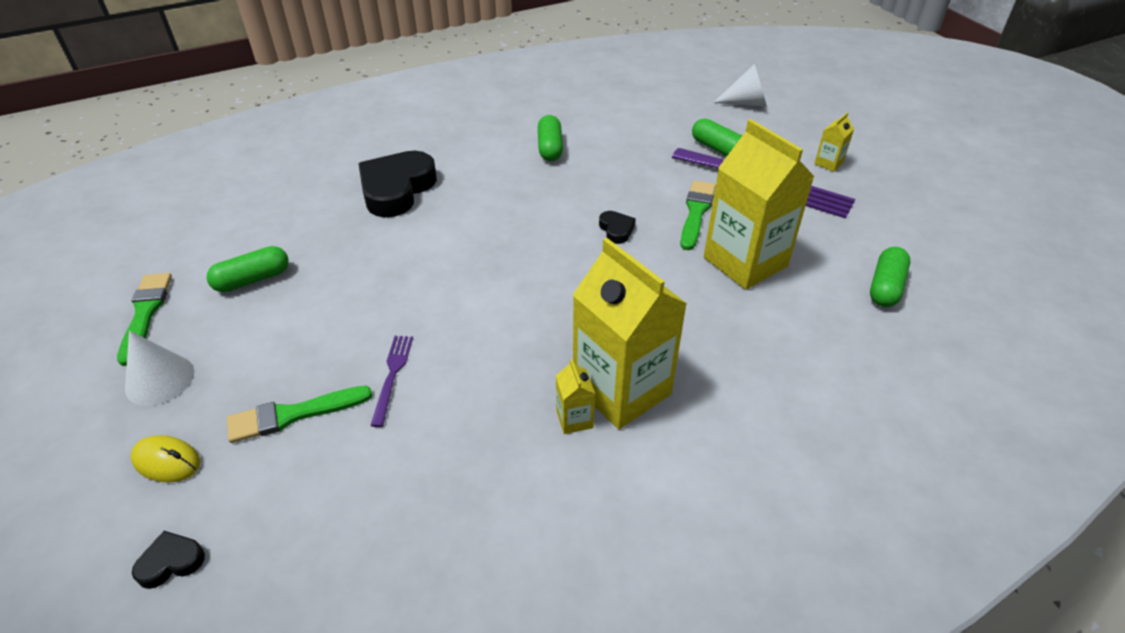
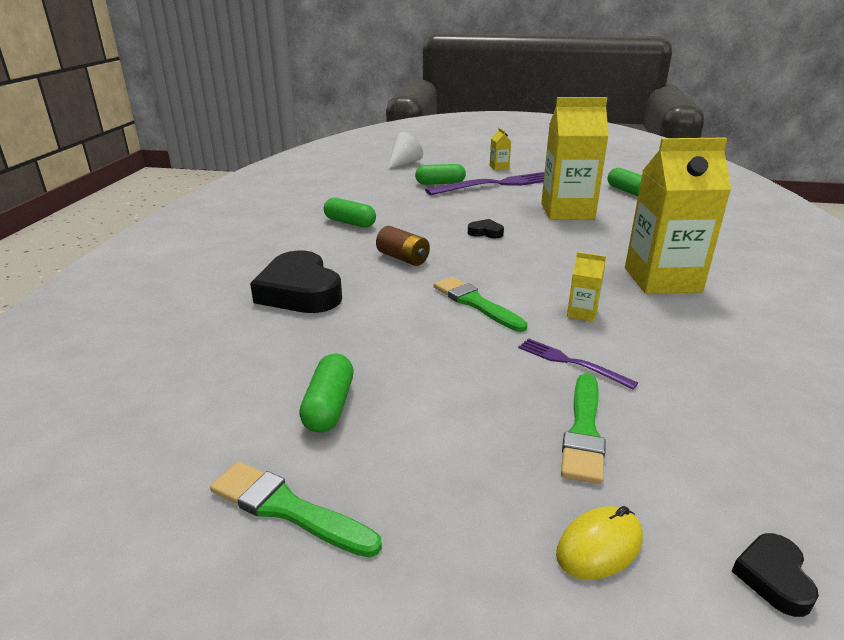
camera: 55 degrees left, 15 degrees down
white cone [125,330,194,406] -> none
yellow carton [556,359,595,434] -> yellow carton moved to [567,252,606,322]
green brush [680,181,716,250] -> green brush moved to [434,277,528,332]
none -> brown battery [376,226,430,266]

